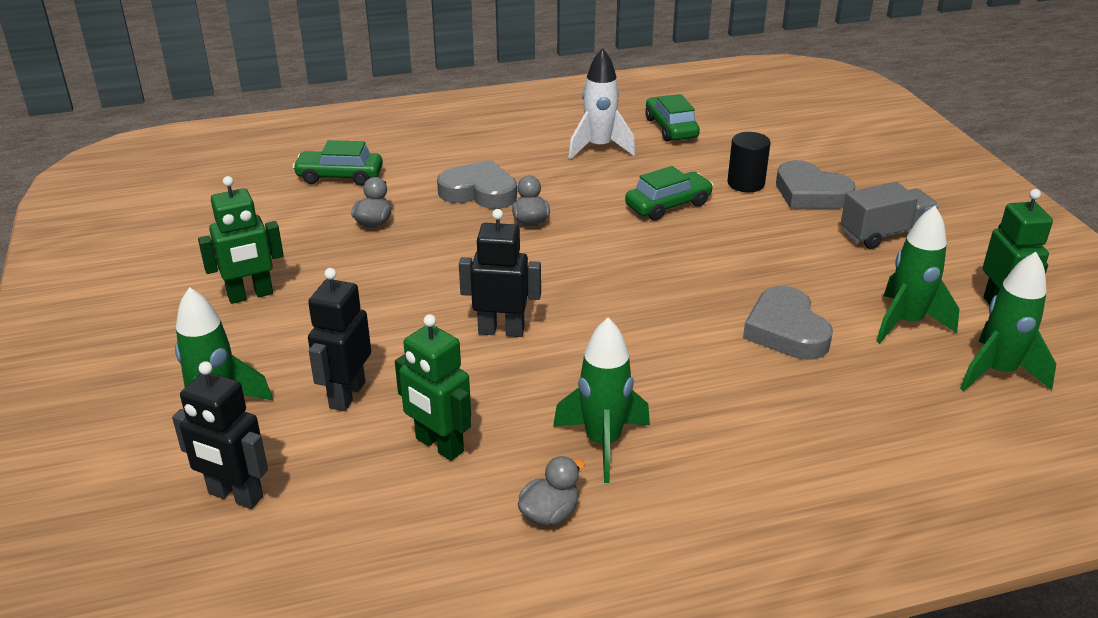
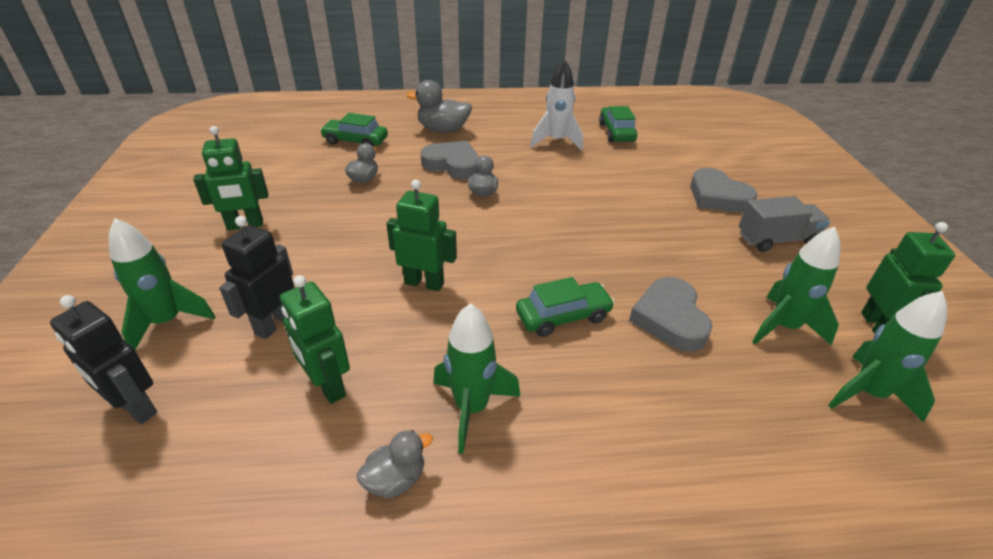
camera: 10 degrees right, 5 degrees up
black robot [459,209,541,337] -> green robot [386,180,457,291]
green car [625,166,713,221] -> green car moved to [516,277,615,337]
black cylinder [727,132,771,192] -> none
none -> grey duck [406,80,472,133]

